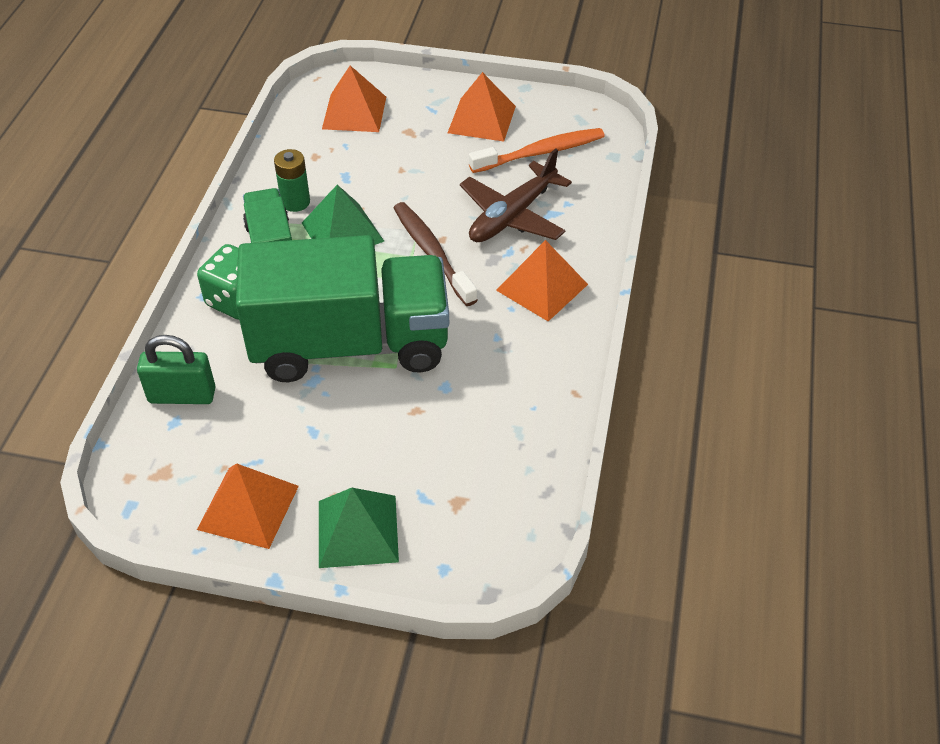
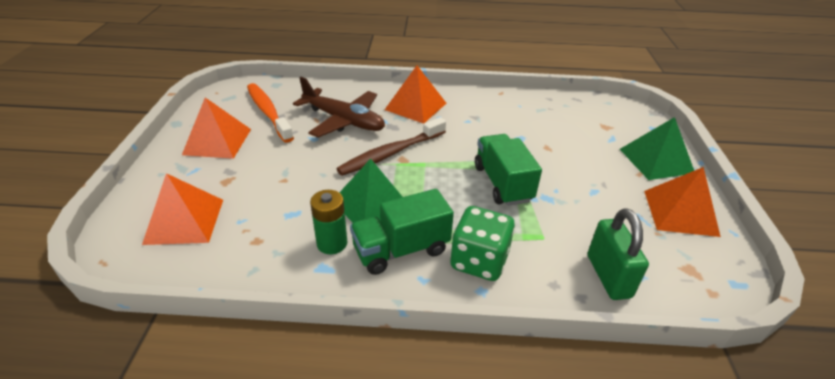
camera: 100 degrees left, 10 degrees down
green truck [236,235,449,382] -> green truck [475,134,542,206], size x0.50

